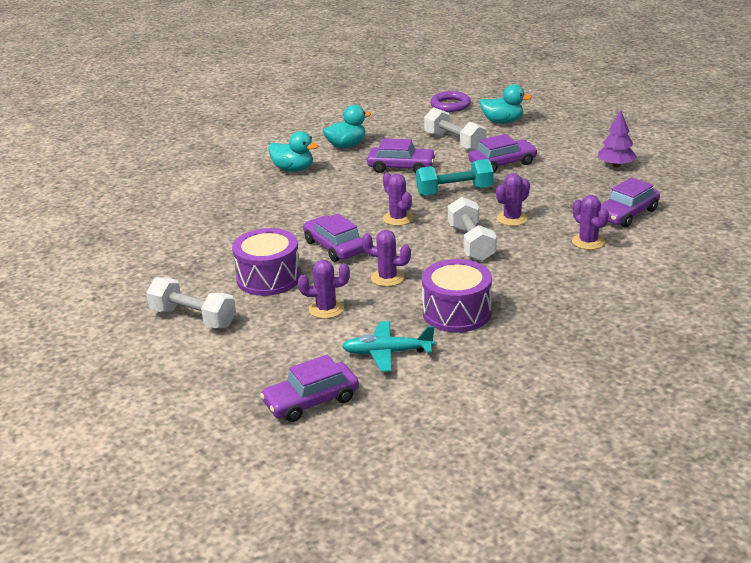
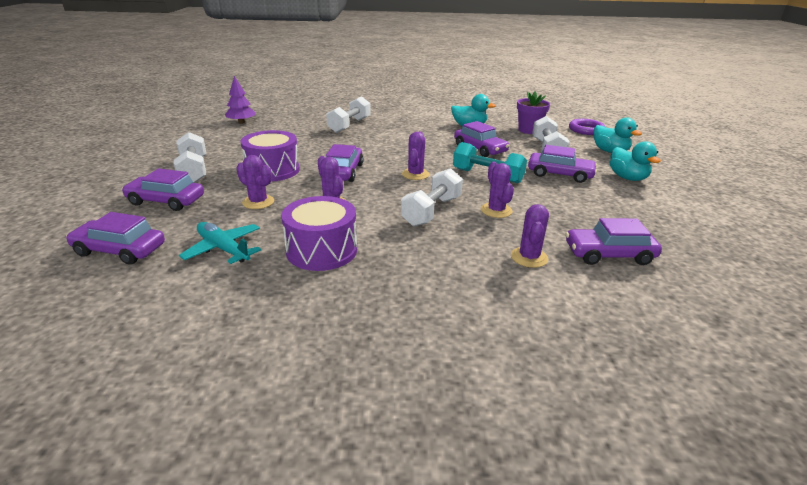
camera: 40 degrees right, 0 degrees up
turquoise duck [268,131,318,172] -> turquoise duck moved to [610,141,661,181]
purple cactus [496,173,530,226] -> purple cactus turned 75 degrees clockwise [481,162,514,218]
purple tree [598,110,637,167] -> purple tree moved to [225,76,255,124]
none -> purple car [122,168,204,211]
none -> white dumbbell [326,96,371,133]
none -> purple flower pot [517,91,550,134]

